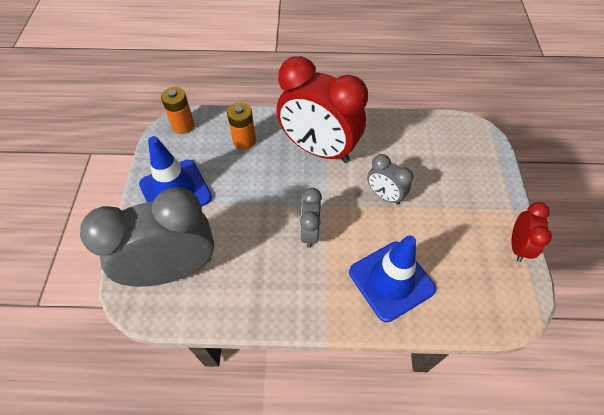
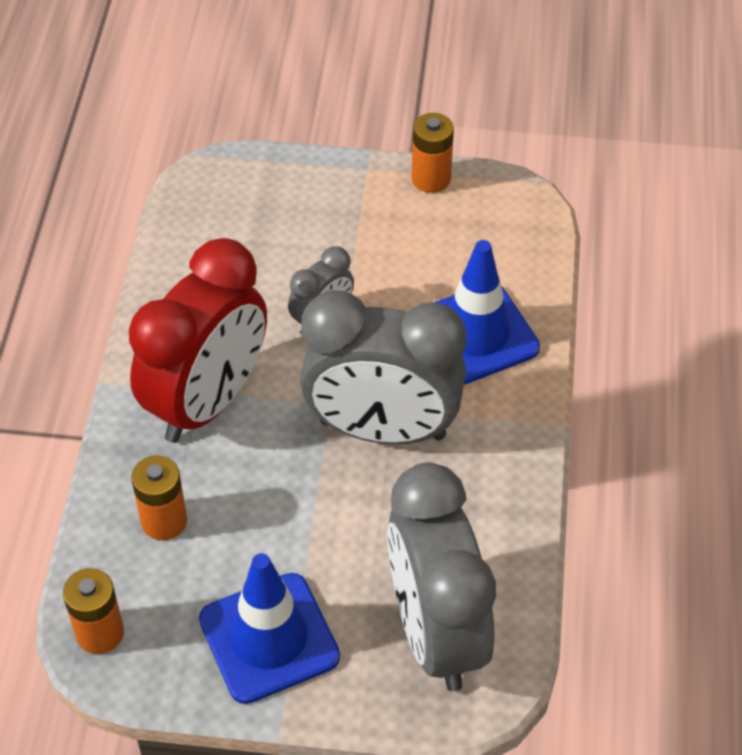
camera: 85 degrees left, 5 degrees down
grey clock [300,188,322,248] -> grey clock [300,290,466,444], size x2.08
red clock [512,202,552,262] -> orange battery [412,113,454,193]

